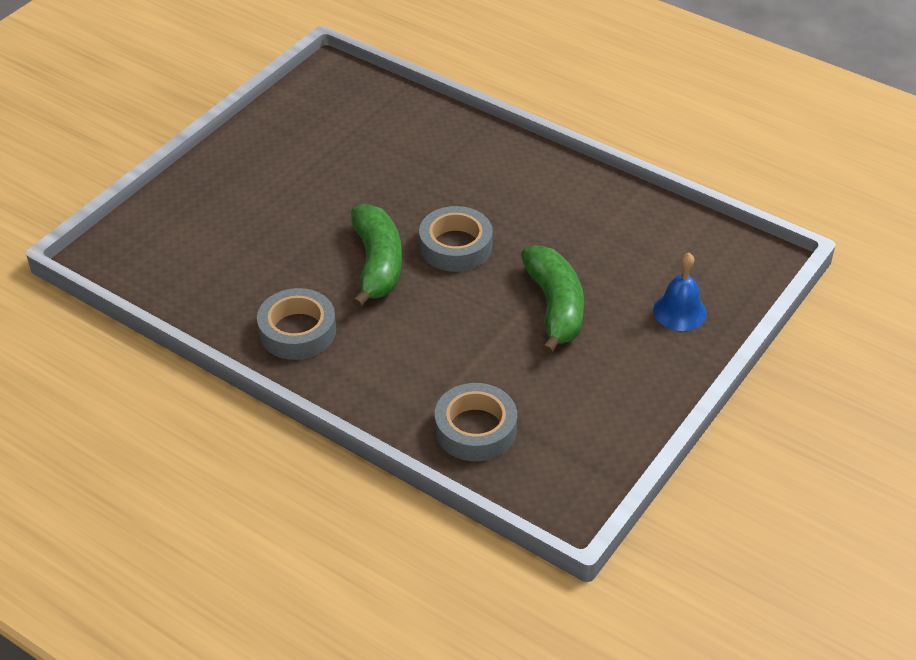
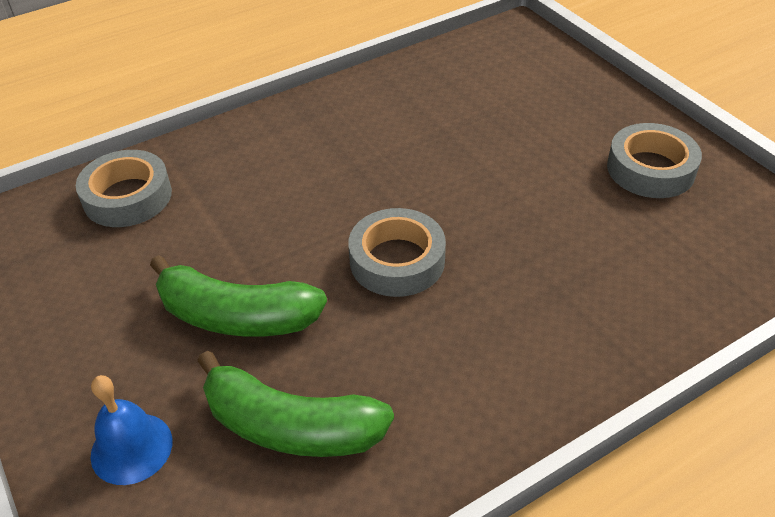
camera: 115 degrees right, 0 degrees up
grey tape [257,288,336,360] -> grey tape moved to [607,123,702,198]
green banana [351,204,402,308] -> green banana moved to [197,351,394,457]

